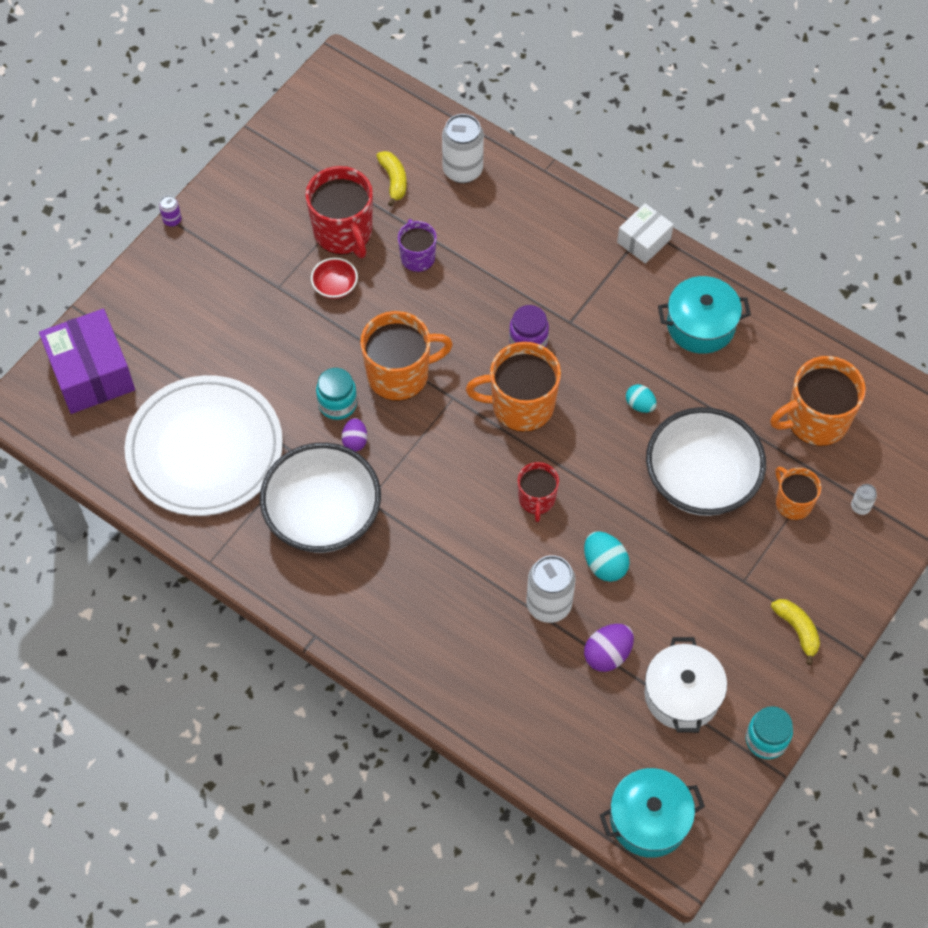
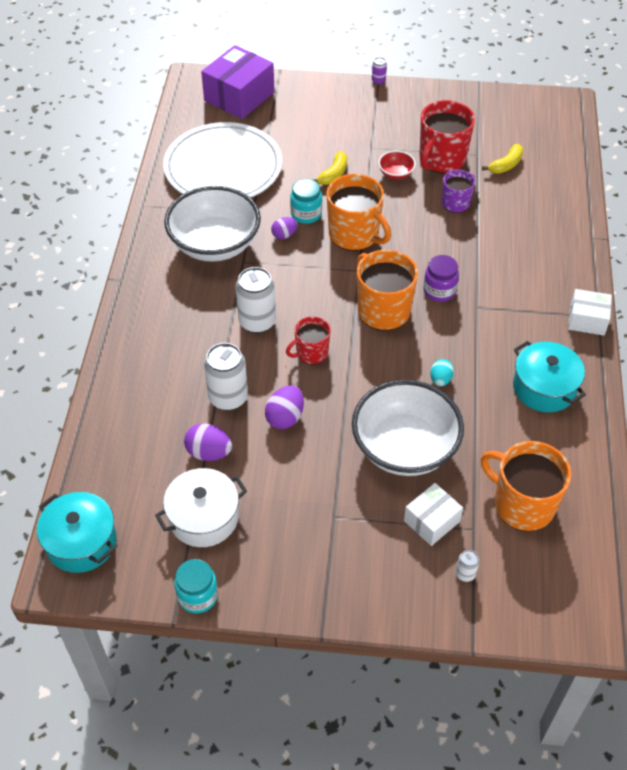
camera: 60 degrees right, 10 degrees down
white can [442,114,484,183] -> white can moved to [236,267,276,334]
turquoise egg [584,531,630,582] -> purple egg [265,385,304,429]
yellow banana [771,599,820,665] -> yellow banana moved to [313,151,347,185]
orange mug [775,467,821,520] -> white box [404,483,463,546]

